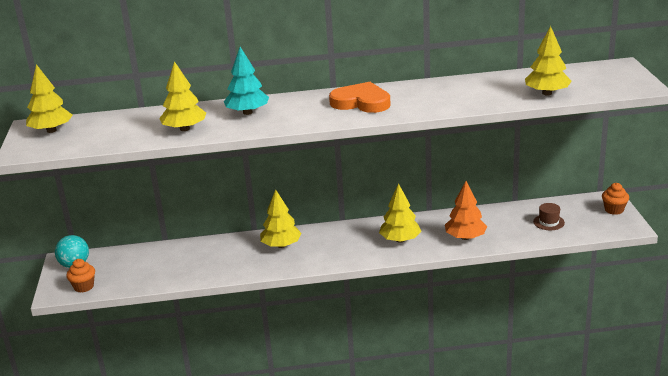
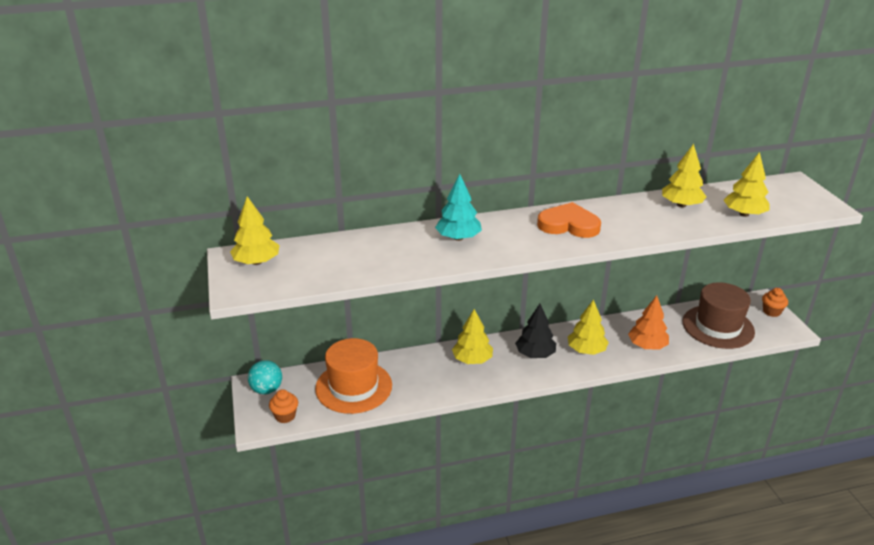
camera: 10 degrees left, 5 degrees up
yellow tree [159,61,206,131] -> yellow tree moved to [662,144,706,208]
brown hat [533,203,565,230] -> brown hat [682,282,755,349], size x2.41
none -> orange hat [315,338,392,414]
none -> black tree [515,304,556,358]

